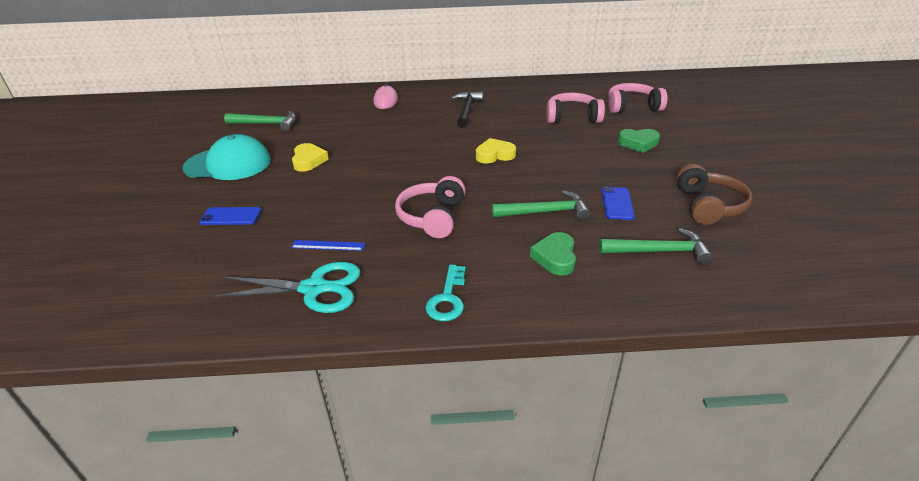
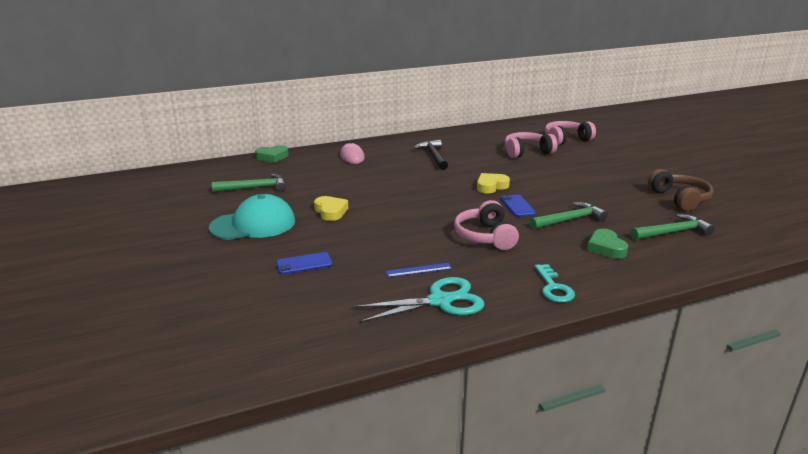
camera: 20 degrees left, 10 degrees down
blue phone [602,187,635,220] -> blue phone moved to [501,195,536,217]
green heart [618,129,660,153] -> green heart moved to [255,145,289,163]

